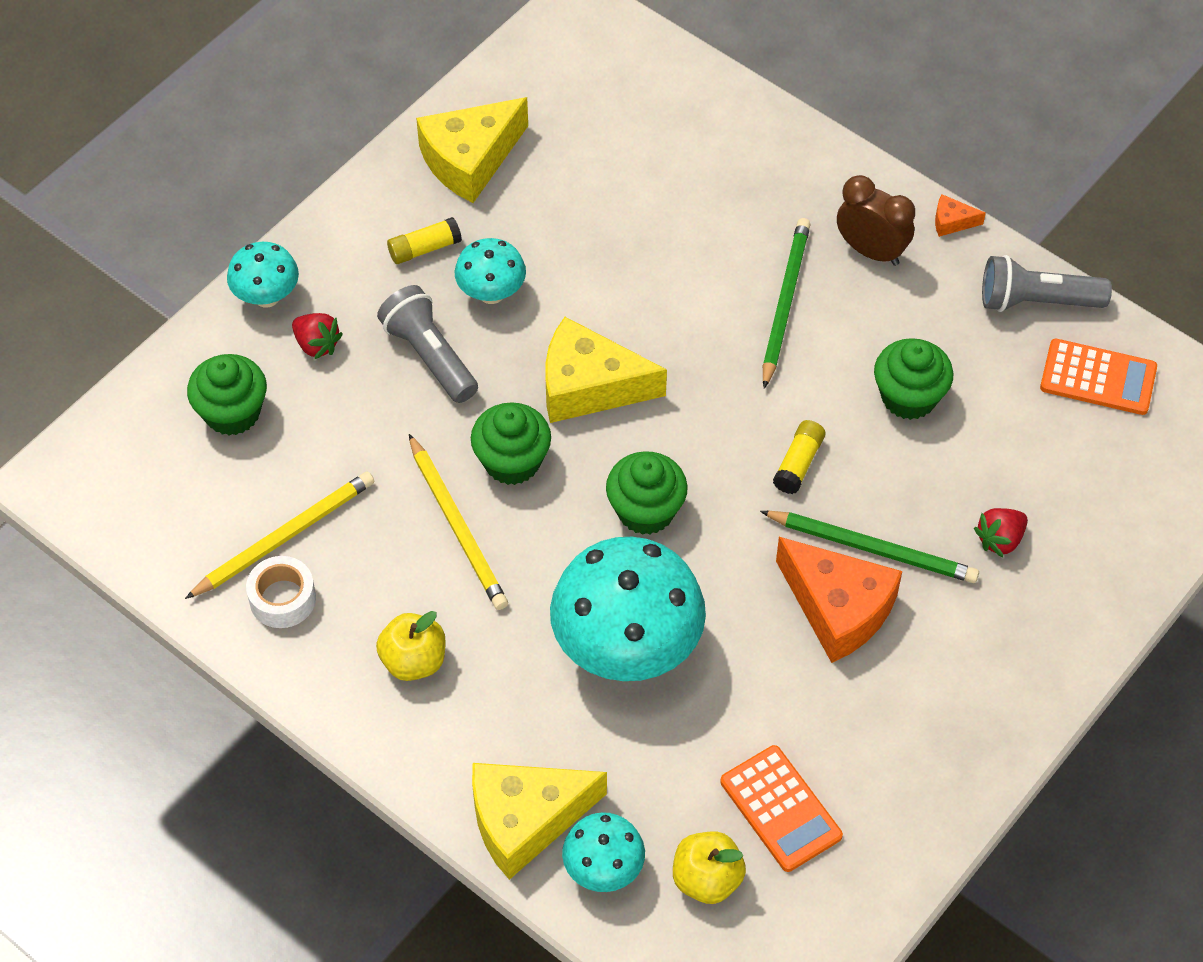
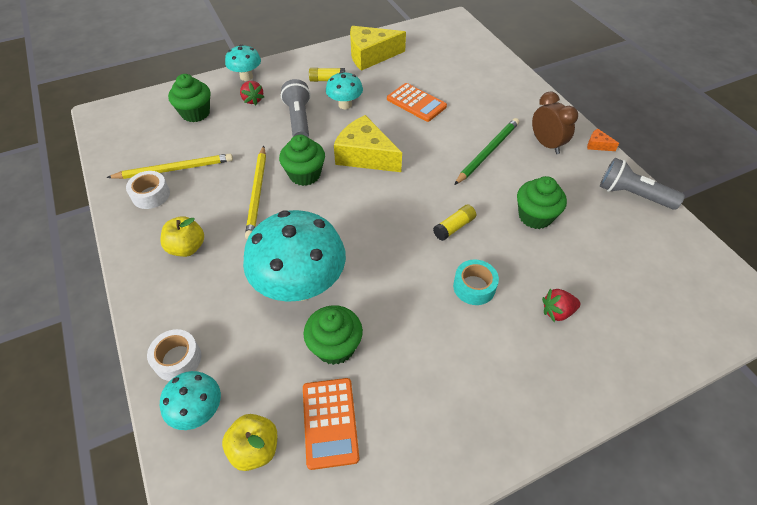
camera: 25 degrees right, 5 degrees down
yellow cheese [472,763,607,880] -> white tape [147,329,201,381]
green cupcake [606,451,688,535] -> green cupcake moved to [304,305,363,365]
green pencil [760,511,979,583] -> turquoise tape [453,260,499,305]
orange cheese [776,537,902,663] -> none
orange calculator [1040,339,1157,415] -> orange calculator moved to [387,83,447,122]

